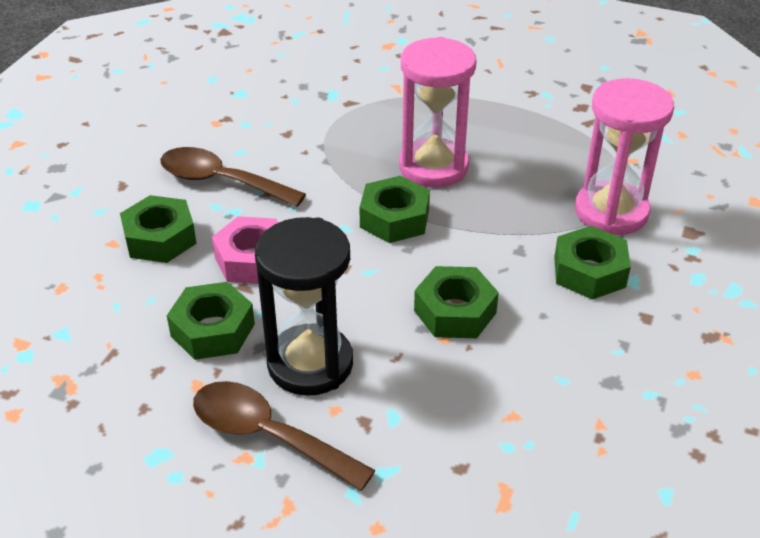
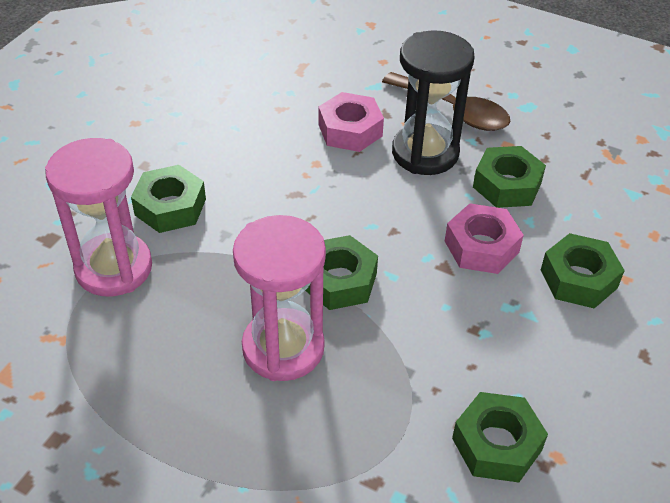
camera: 175 degrees left, 5 degrees up
brown spoon [160,147,306,207] -> none
green nut [414,266,499,338] -> green nut moved to [452,392,548,482]
none -> pink nut [318,92,384,152]

